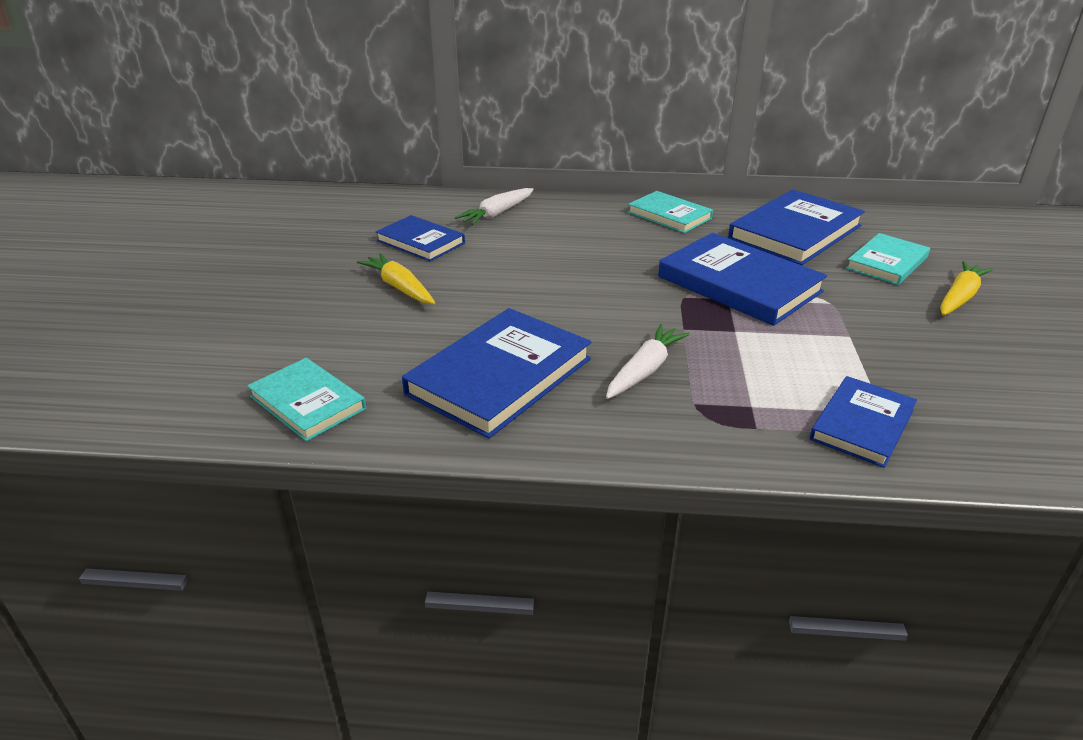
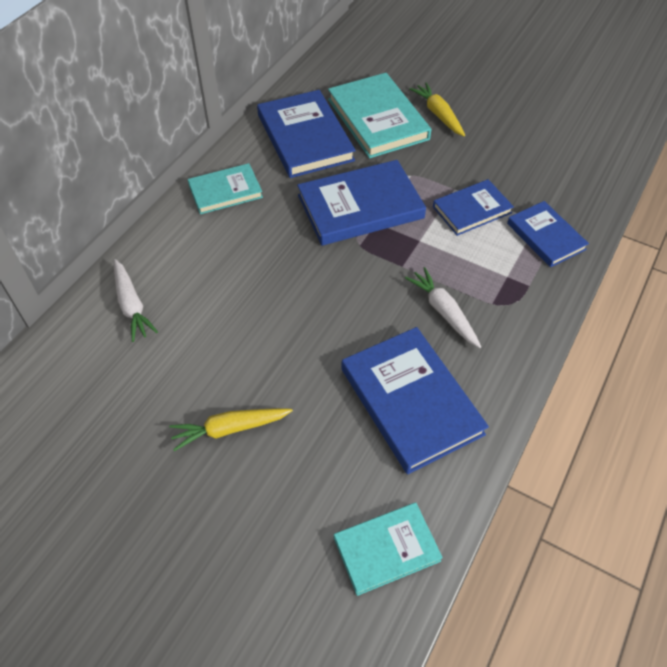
camera: 65 degrees left, 20 degrees up
blue book [376,215,465,261] -> blue book moved to [433,179,514,236]
turquoise book [846,233,930,285] -> turquoise book [328,73,431,158], size x1.65

